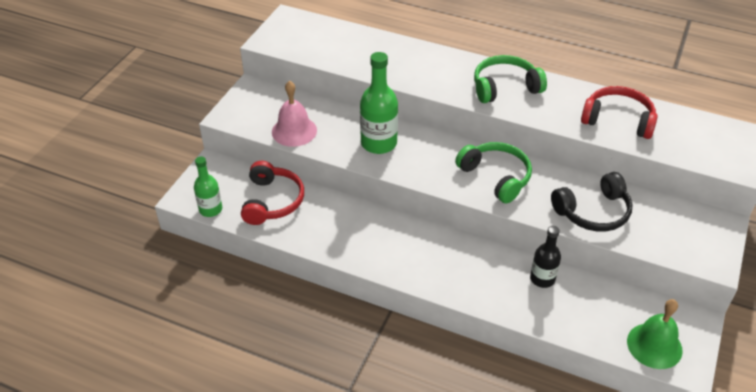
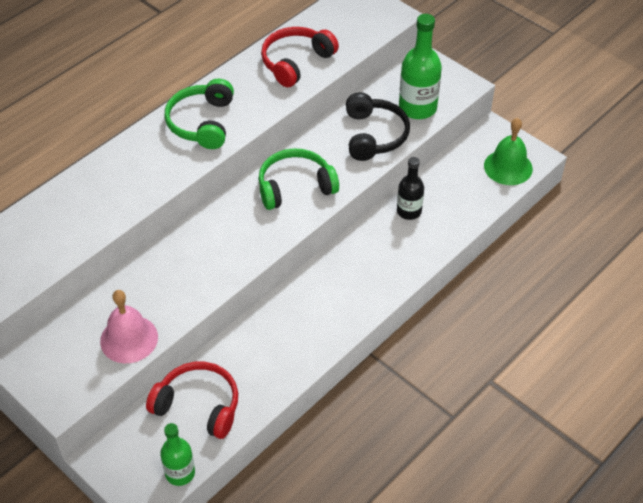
camera: 70 degrees left, 5 degrees up
green bottle [360,52,398,154] -> green bottle moved to [399,14,442,119]

